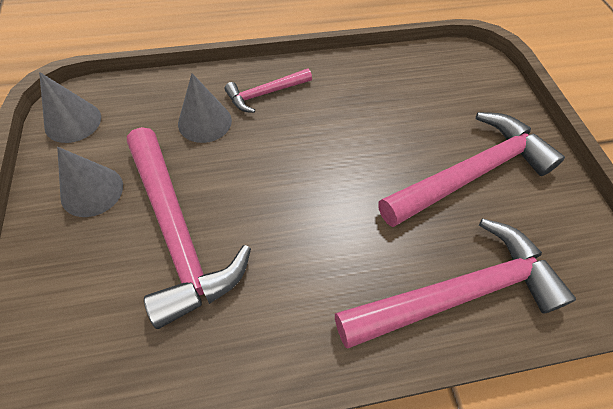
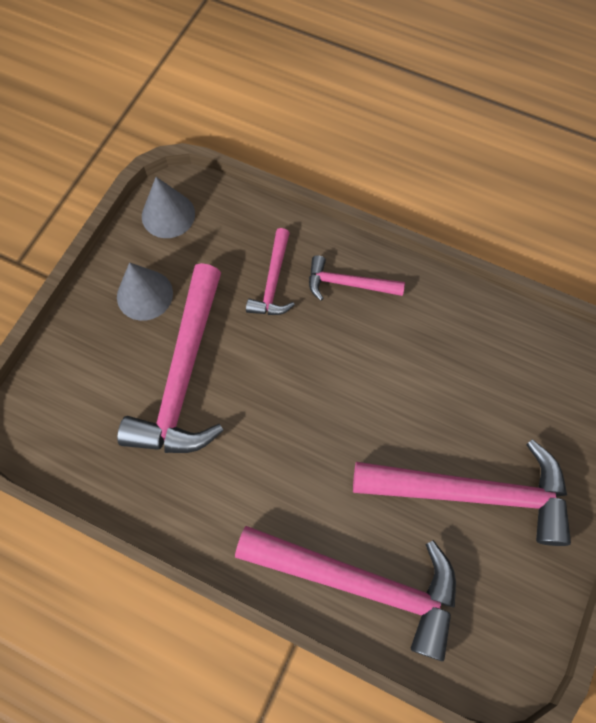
camera: 40 degrees right, 10 degrees up
grey cone [178,73,232,143] -> pink hammer [246,228,295,315]

